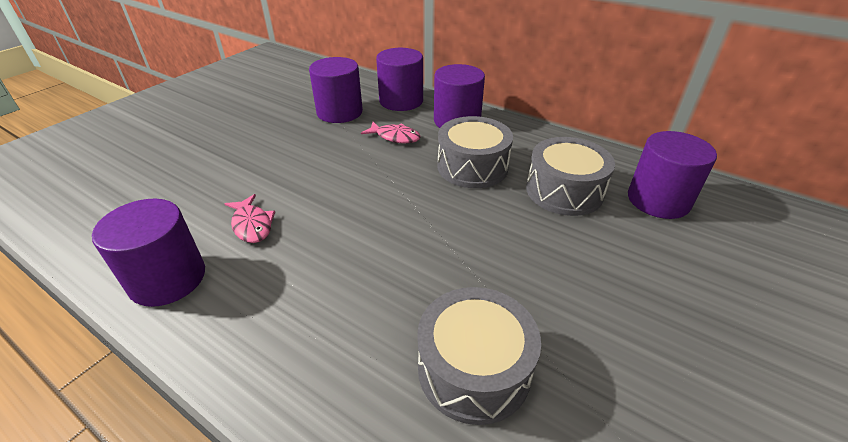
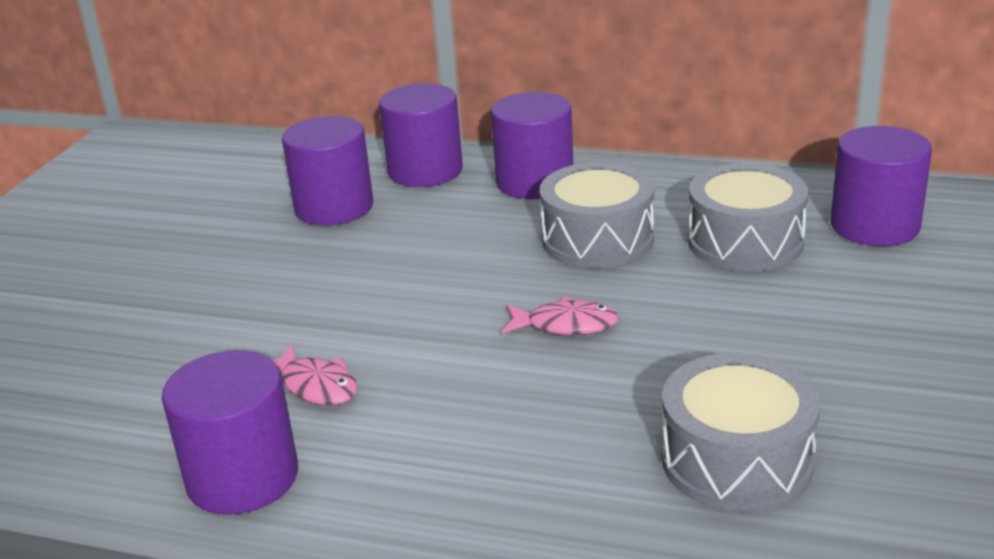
camera: 15 degrees left, 10 degrees down
pink fish [361,122,421,143] -> pink fish moved to [502,297,619,335]

